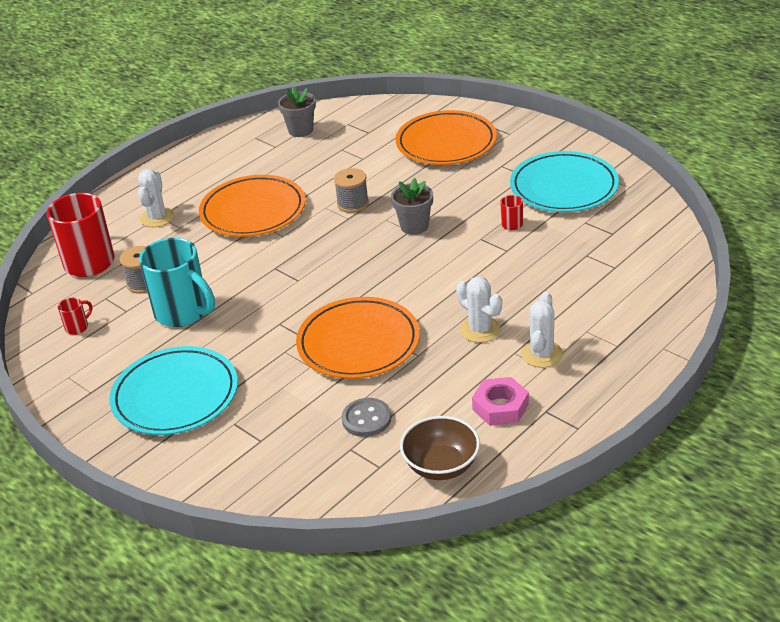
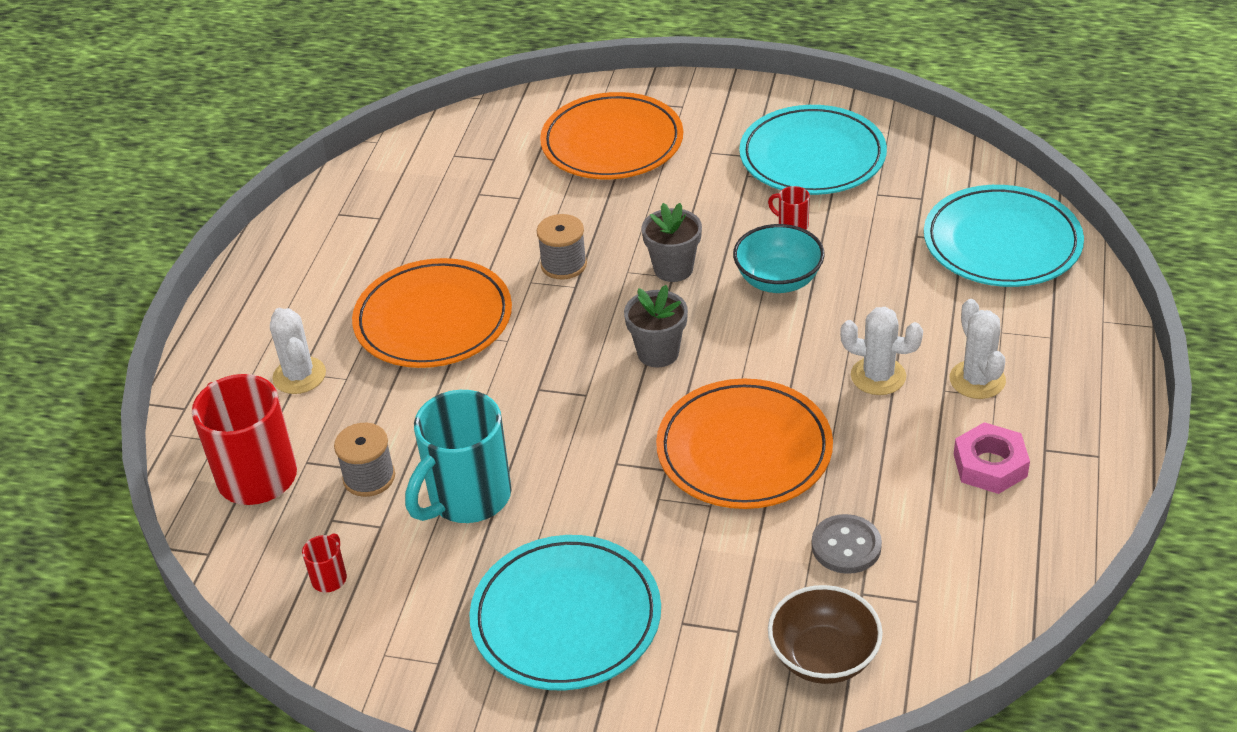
camera: 30 degrees left, 5 degrees up
turquoise mug [139,238,215,327] -> turquoise mug turned 120 degrees clockwise [405,390,511,523]
grey flower pot [278,87,316,137] -> grey flower pot moved to [624,285,688,368]
brown bowl [400,416,480,480] -> brown bowl moved to [768,585,883,684]
none -> turquoise bowl [733,224,825,293]
none -> turquoise plate [924,185,1084,287]

